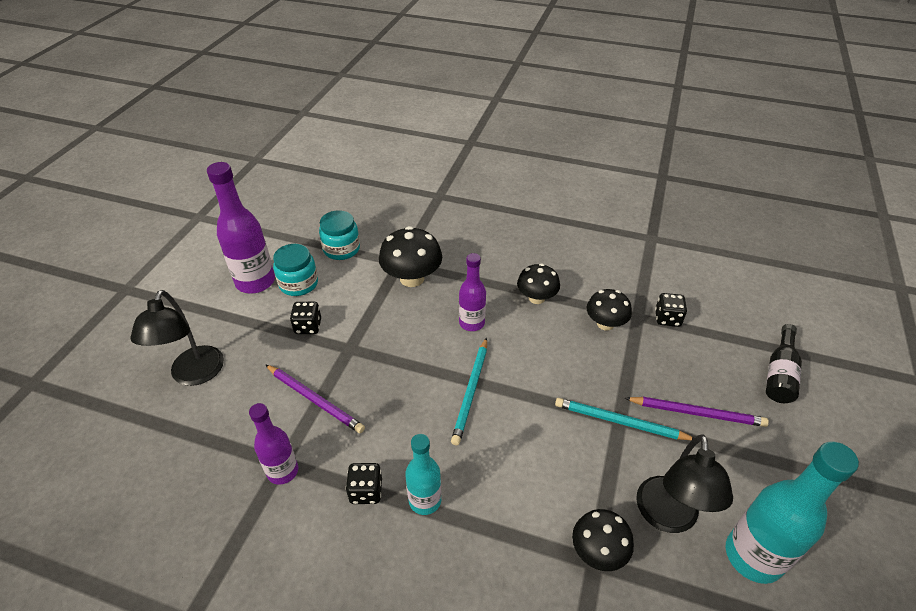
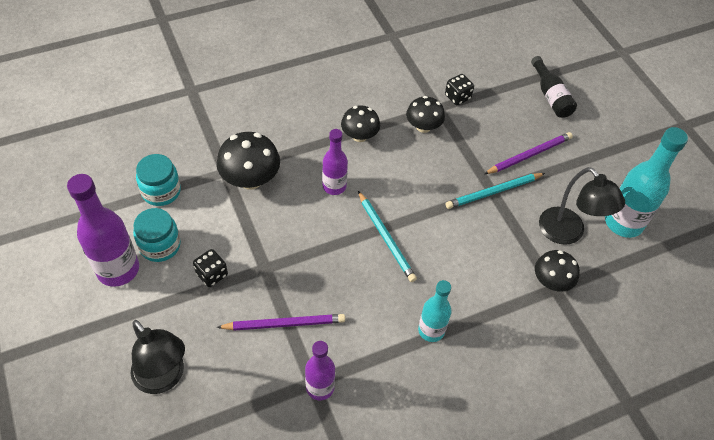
camera: 45 degrees left, 10 degrees up
black dice [346,463,382,504] -> none

